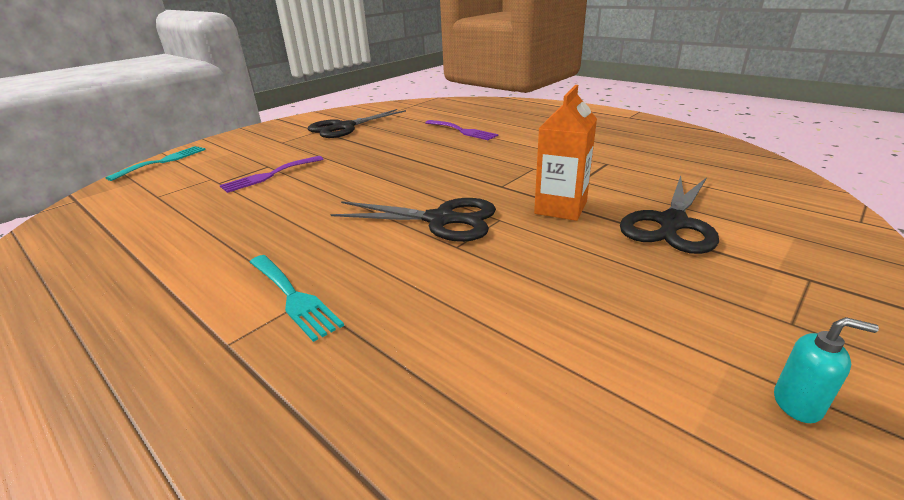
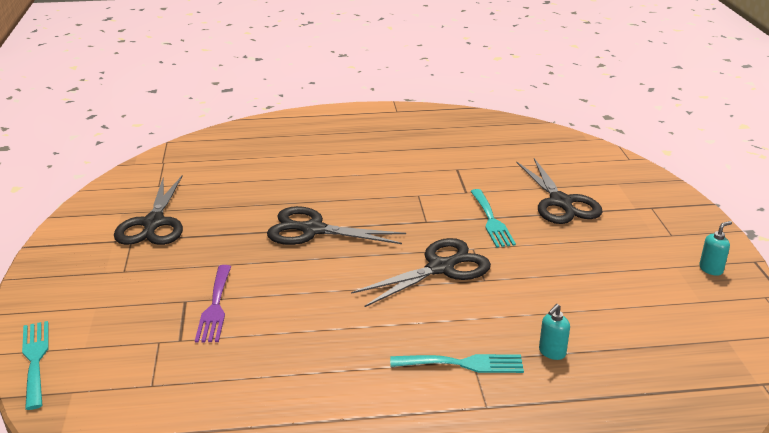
camera: 50 degrees left, 0 degrees up
purple fork [425,120,498,140] -> none
orange carton [534,85,597,221] -> turquoise fork [470,189,516,248]
none -> black scissors [267,206,406,245]
none -> turquoise soap dispenser [539,304,570,360]

